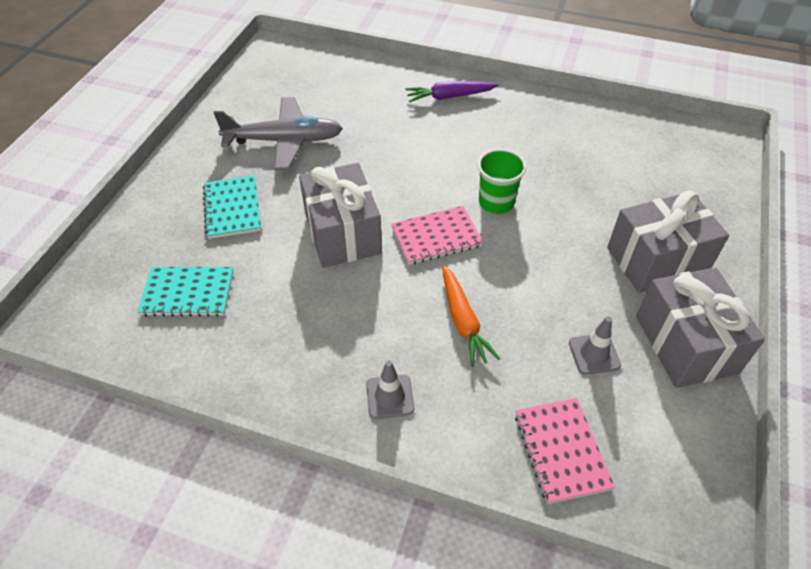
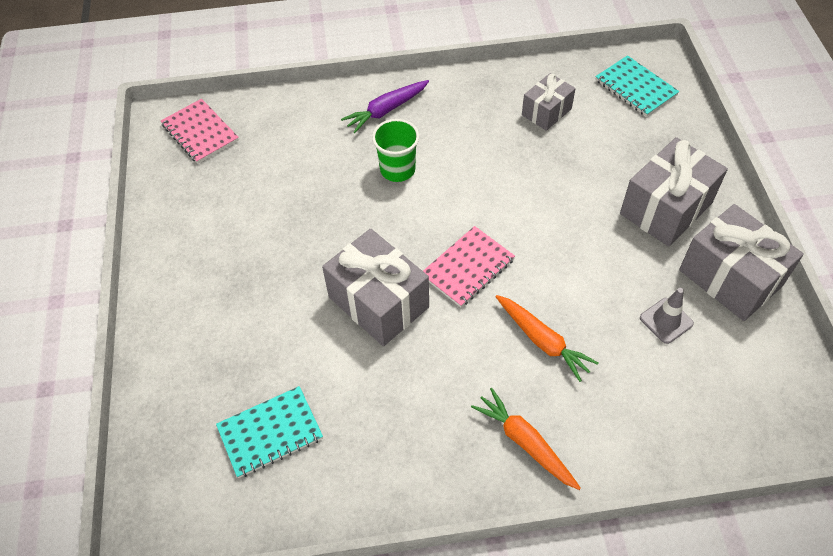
camera: 25 degrees left, 5 degrees up
turquoise notebook [203,175,261,239] -> turquoise notebook moved to [595,55,679,117]
grey plane [214,97,343,170] -> none
grey traffic cone [366,360,414,419] -> orange carrot [471,388,581,490]
green cup [478,149,526,214] -> green cup moved to [372,119,419,182]
pink notebook [515,398,615,504] -> pink notebook moved to [161,99,239,164]
none -> grey gift [522,73,576,131]

